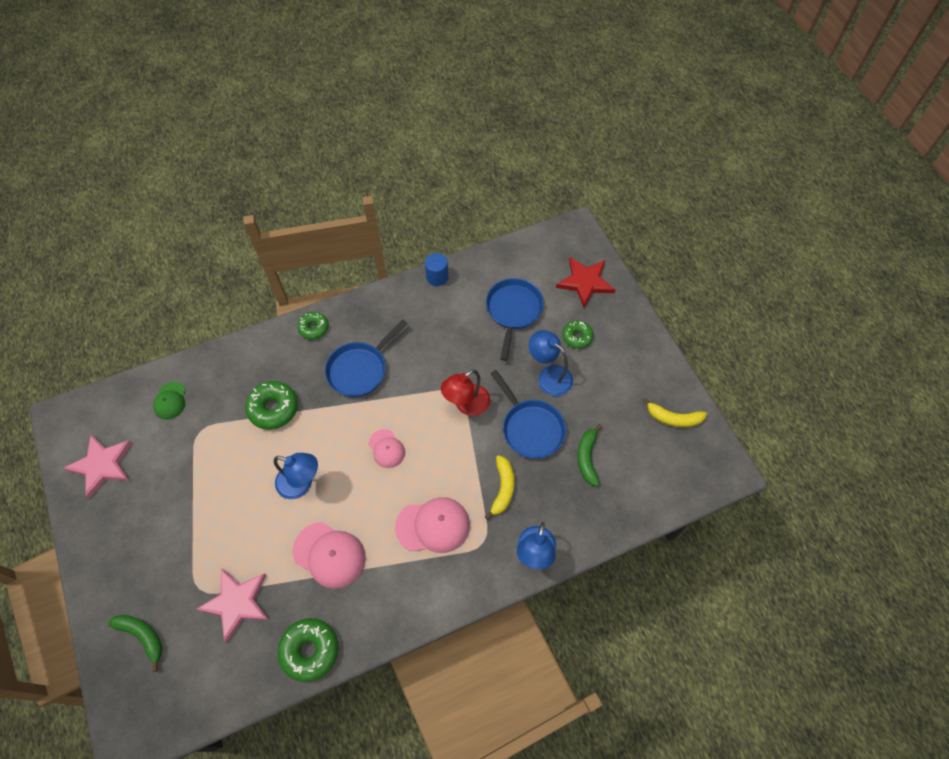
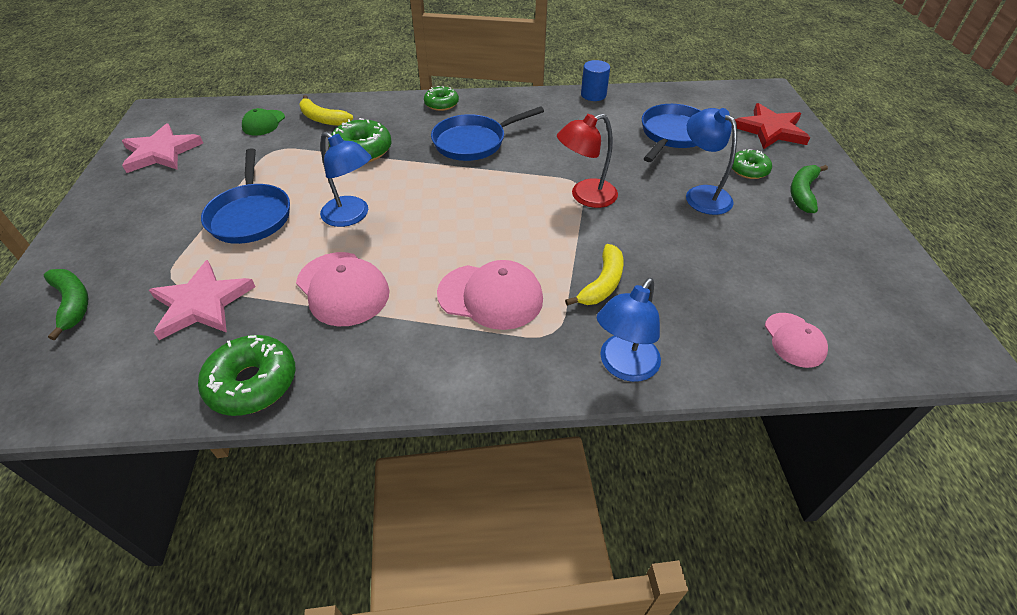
camera: 20 degrees right, 15 degrees down
pink cap [369,429,405,468] -> pink cap moved to [765,313,828,368]
blue pan [490,370,566,459] -> blue pan moved to [201,148,290,244]
green banana [577,424,602,486] -> green banana moved to [791,165,828,213]
yellow banana [643,398,707,427] -> yellow banana moved to [299,95,353,126]

